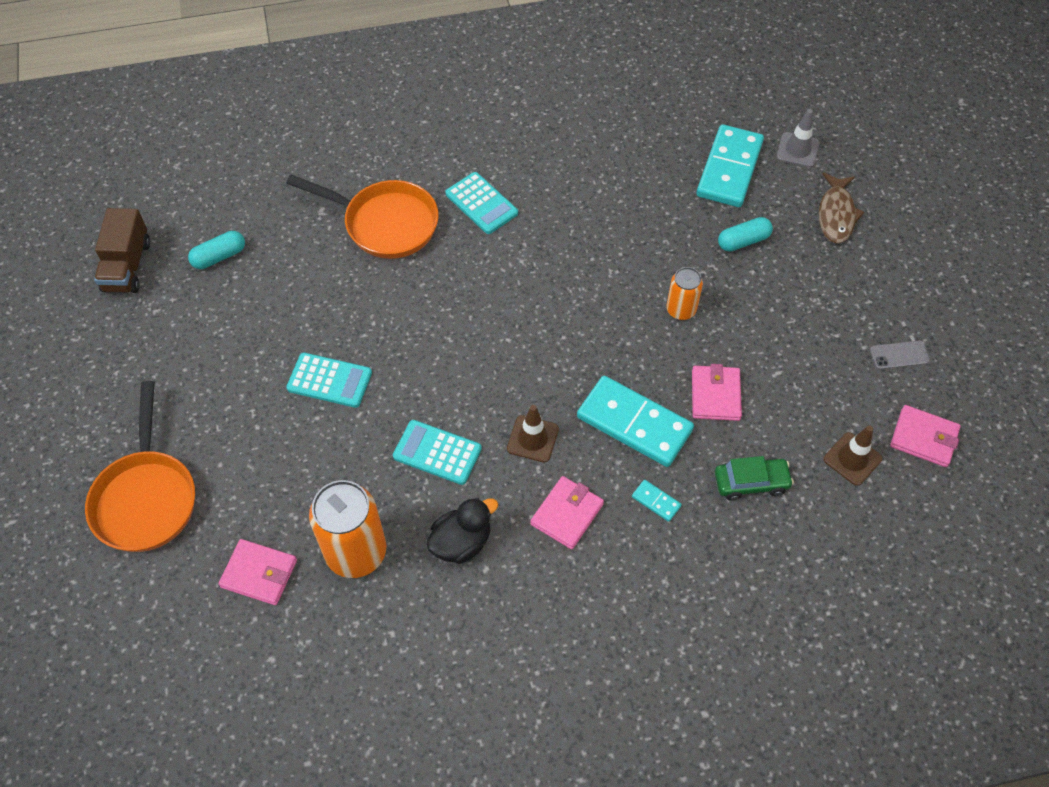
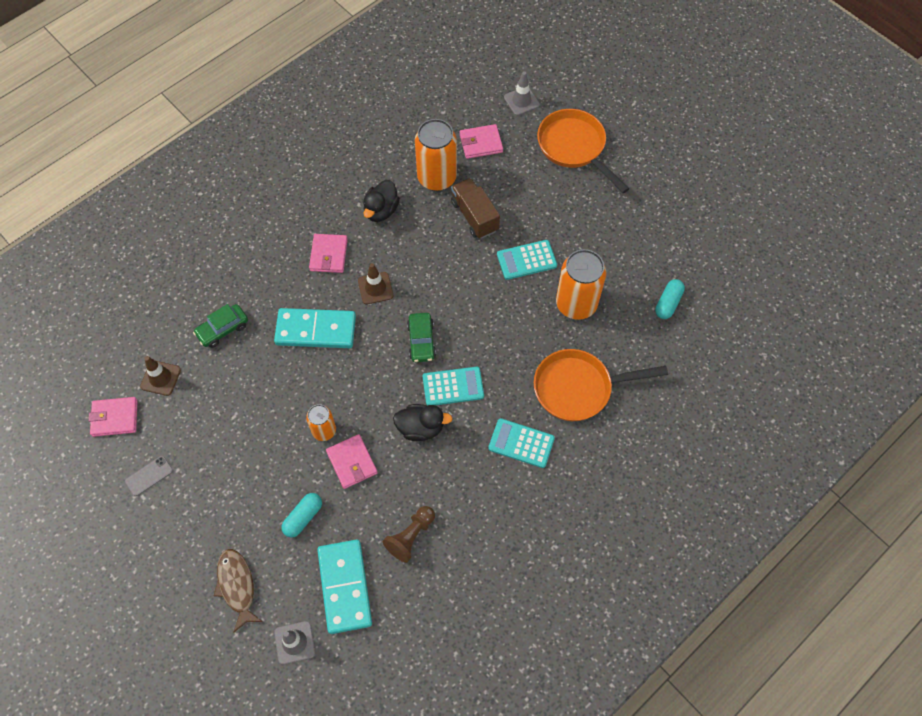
camera: 150 degrees right, 5 degrees up
brown truck [94,208,150,293] -> brown truck moved to [451,178,500,239]
turquoise calculator [393,420,482,485] -> turquoise calculator moved to [423,367,484,406]
turquoise domino [632,480,682,522] -> none
pink wallet [692,364,742,421] -> pink wallet moved to [326,434,378,489]
none -> brown pawn [383,506,435,563]
none -> black duck [393,404,452,441]
none -> green car [407,313,436,362]
none -> grey traffic cone [504,71,540,116]
none -> orange can [556,249,606,320]

